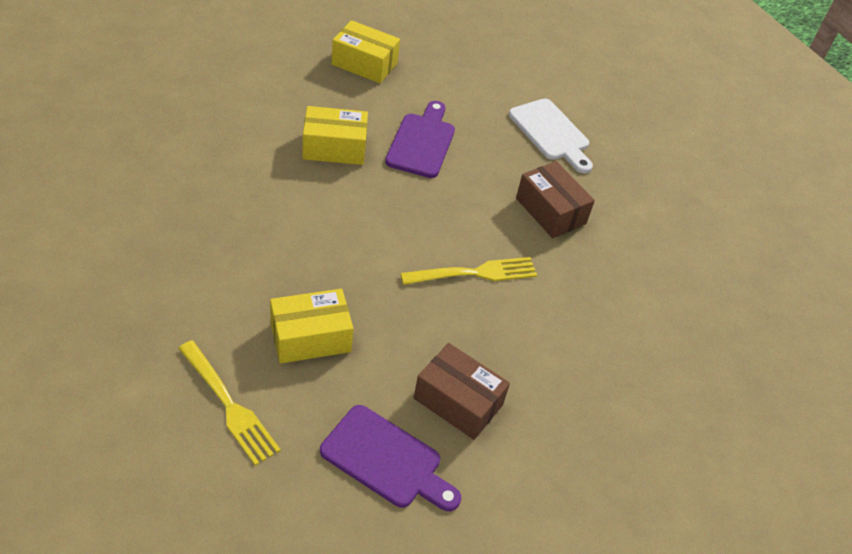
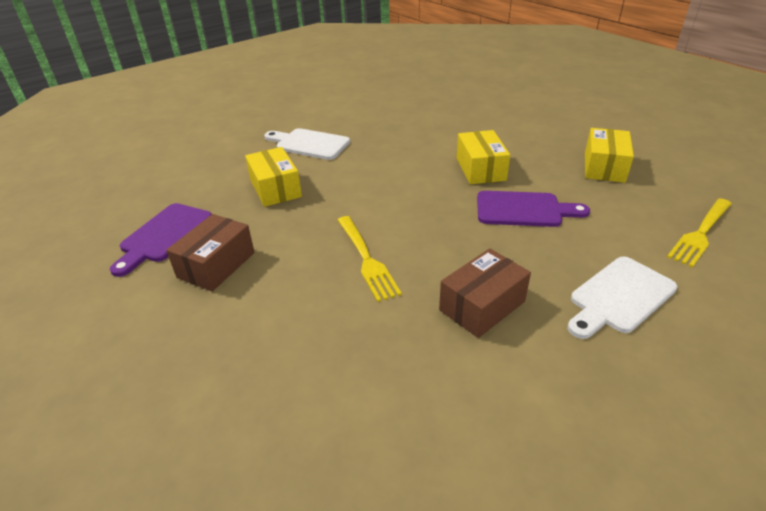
camera: 90 degrees right, 10 degrees down
yellow fork [178,340,281,466] -> yellow fork moved to [667,198,732,268]
none -> white cutting board [264,128,350,160]

